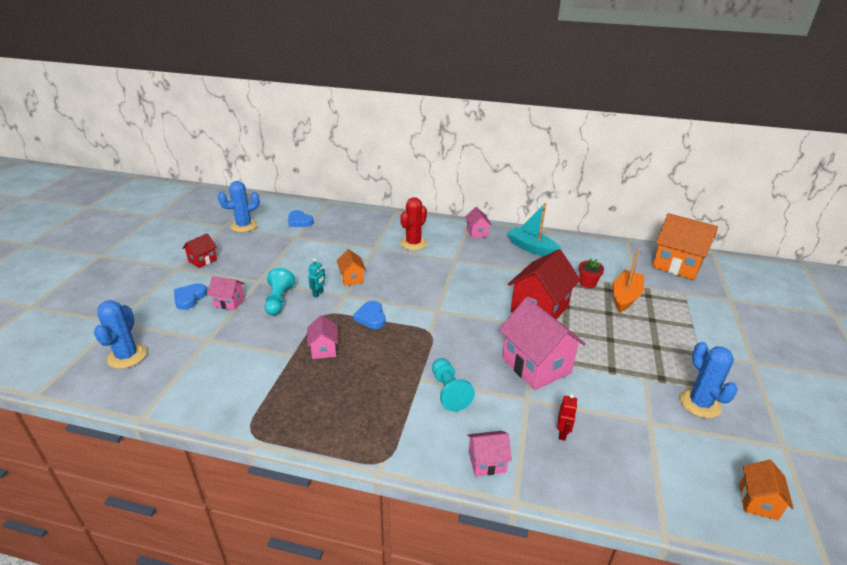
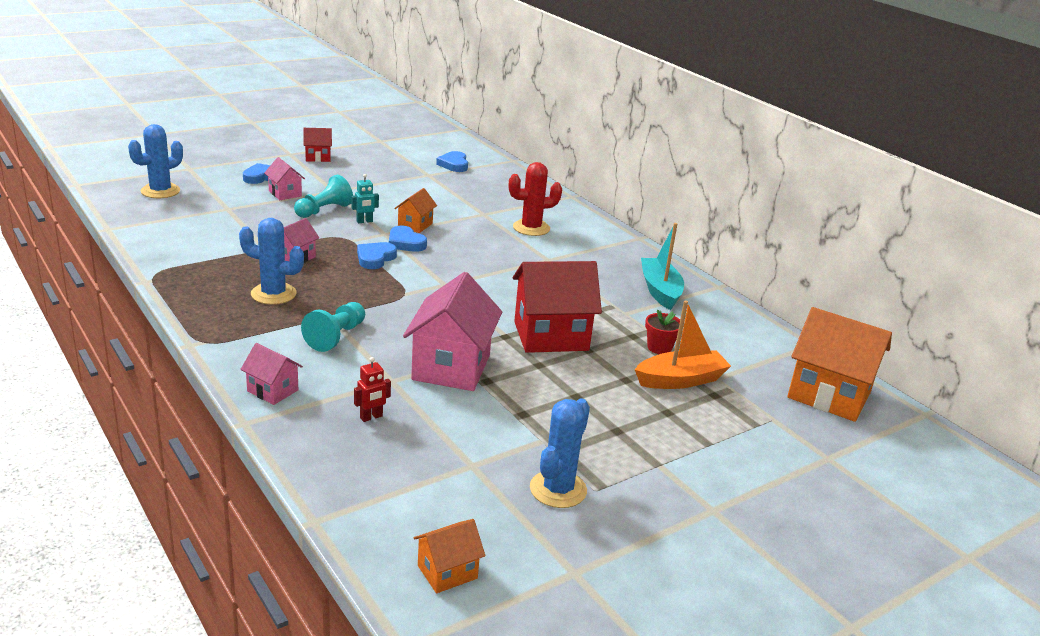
camera: 40 degrees right, 5 degrees down
blue cactus [218,181,260,232] -> blue cactus moved to [239,218,304,305]
pink house [465,207,492,238] -> none
orange house [652,213,718,280] -> orange house turned 45 degrees counterclockwise [787,307,892,422]
none -> blue heart [389,226,427,252]

